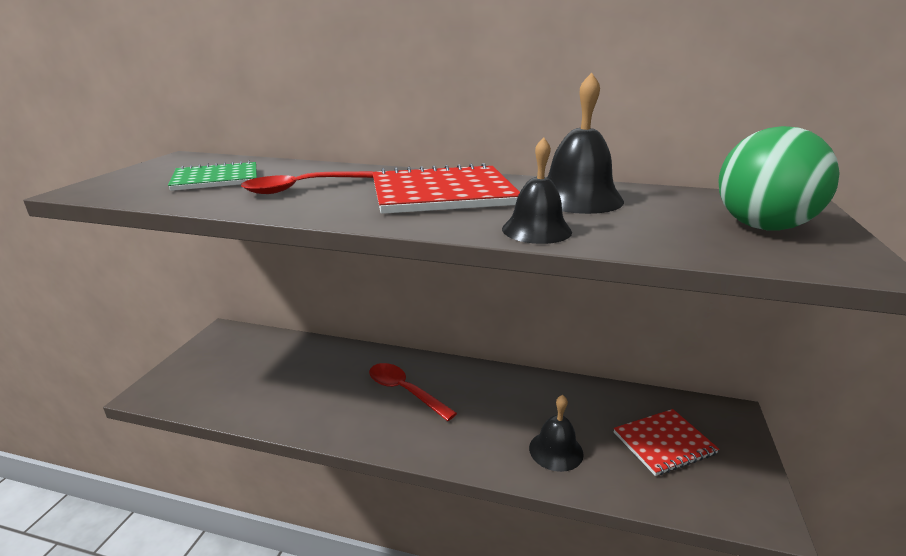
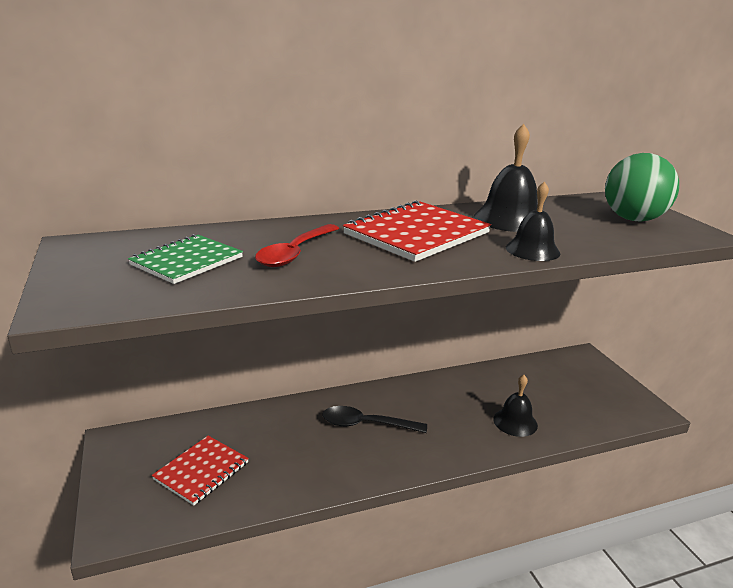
camera: 35 degrees left, 0 degrees up
red spoon [369,363,457,421] -> black spoon [322,406,427,433]
red notebook [613,409,719,476] -> red notebook moved to [152,436,249,506]

